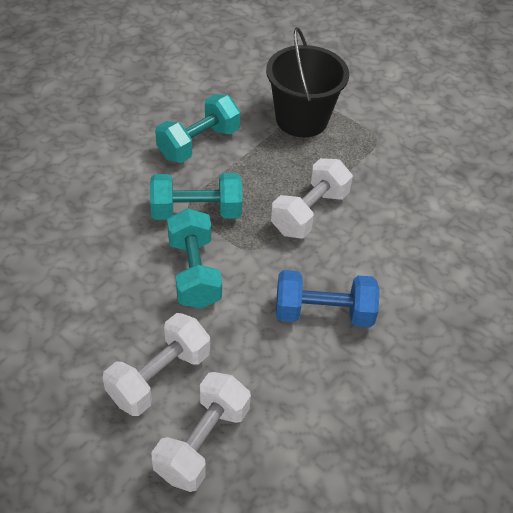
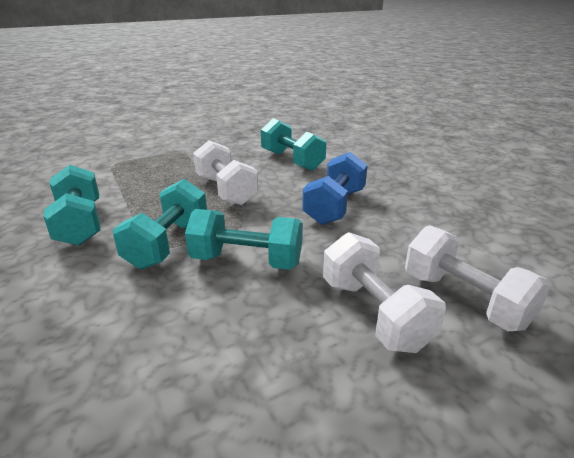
camera: 65 degrees left, 20 degrees down
black bucket [266,27,349,137] -> none
none -> turquoise dumbbell [261,118,326,171]

